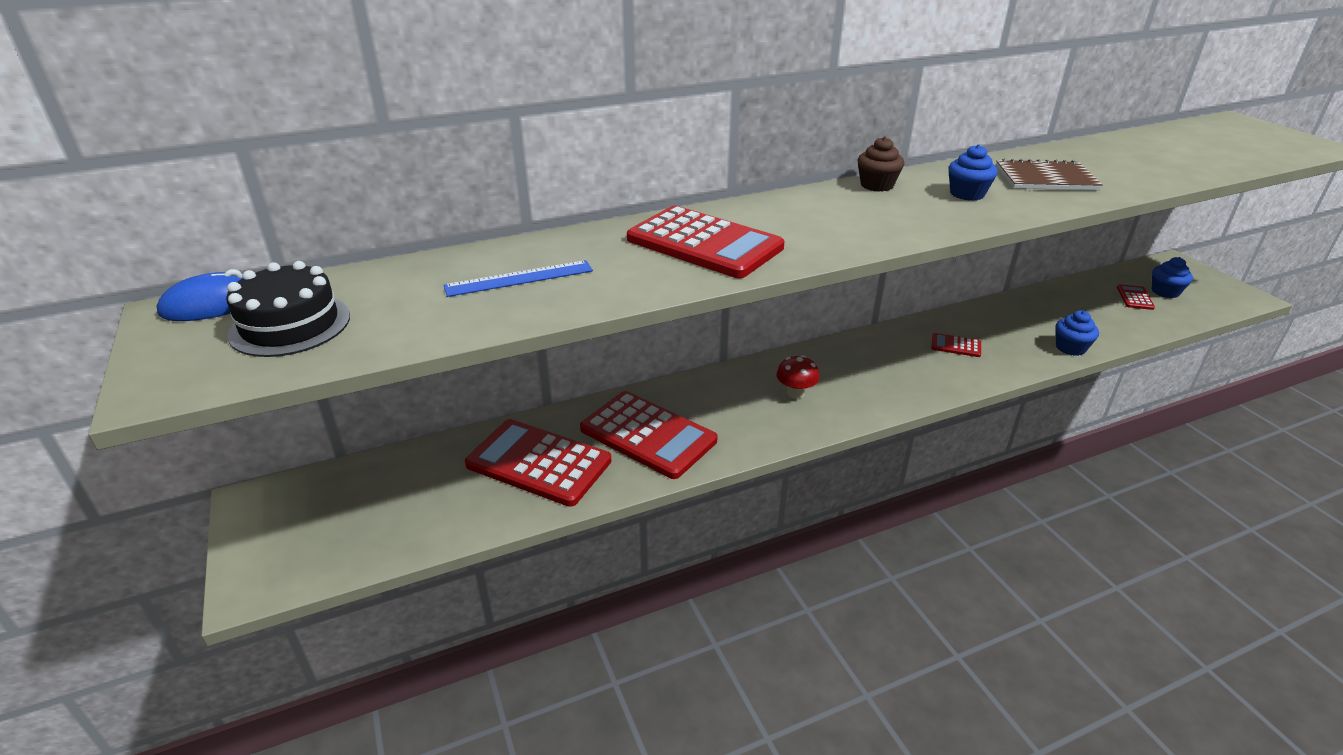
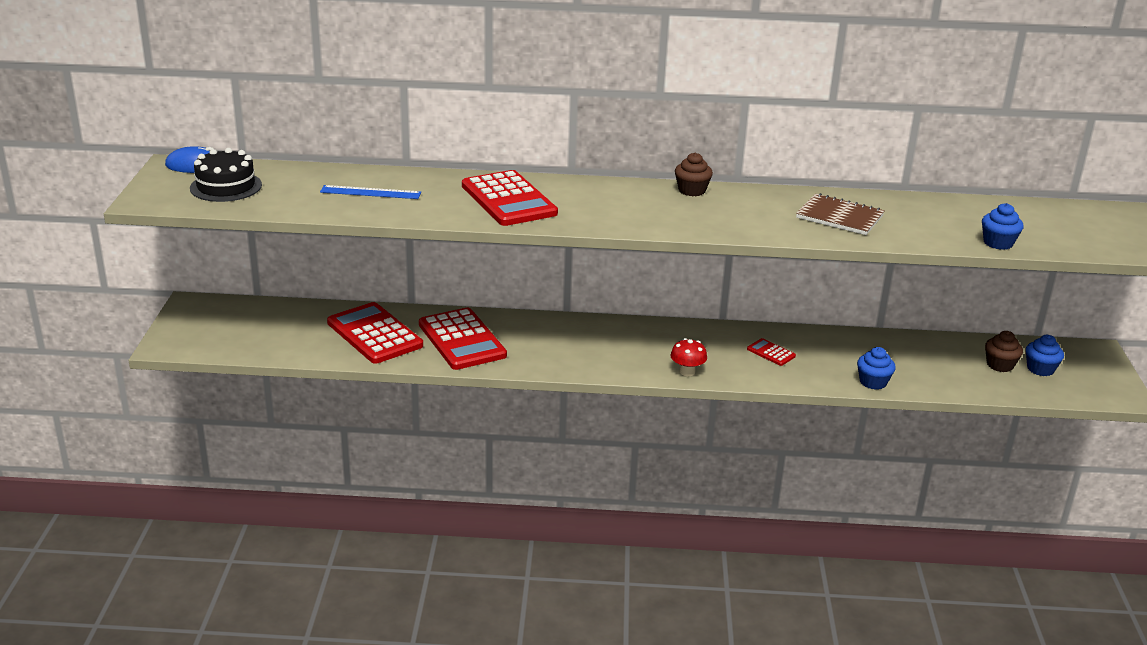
camera: 25 degrees right, 5 degrees down
red mushroom [776,355,819,399] -> red mushroom moved to [671,338,707,376]
blue cupcake [948,144,998,201] -> blue cupcake moved to [982,203,1024,250]
red calculator [1117,284,1155,310] -> brown cupcake [985,331,1023,372]

